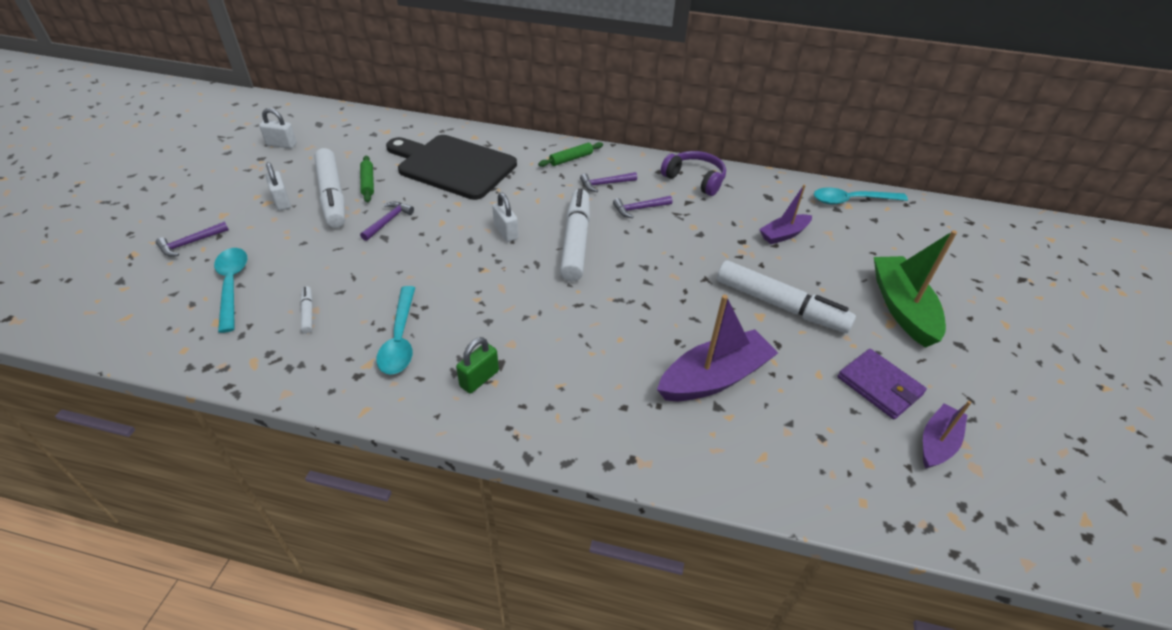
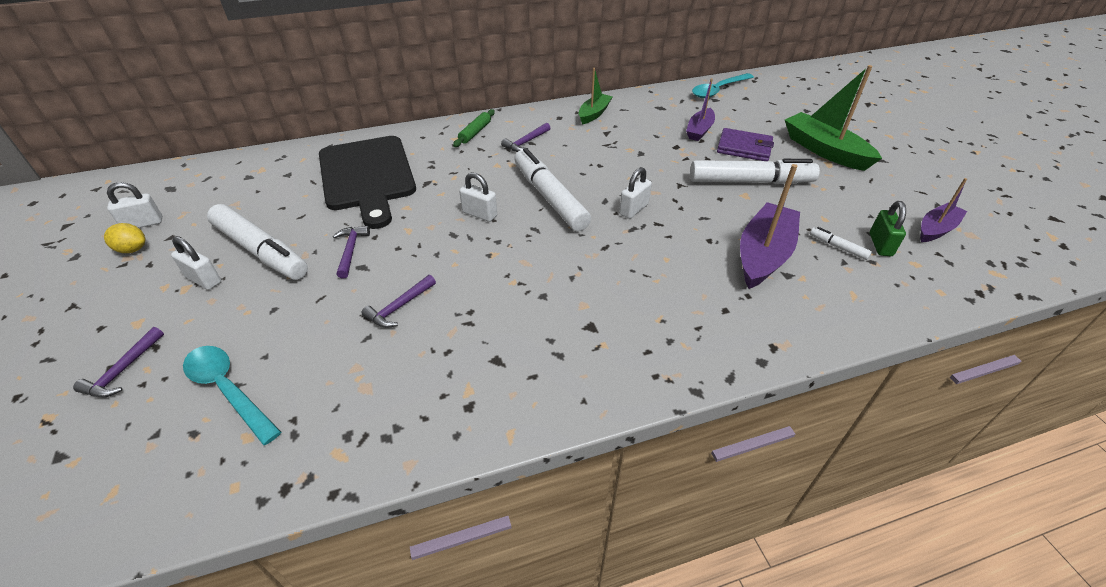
camera: 30 degrees left, 0 degrees up
white marker [300,286,313,333] -> white marker moved to [810,227,872,260]
green rolling pin [360,156,374,202] -> none
turquoise spoon [376,286,415,375] -> none
black cutting board [386,135,517,200] -> black cutting board turned 105 degrees counterclockwise [319,136,416,229]
green padlock [456,337,499,393] -> green padlock moved to [870,201,906,256]
purple hammer [613,196,673,218] -> purple hammer moved to [362,275,436,328]
purple headphones [661,151,726,196] -> green boat [579,68,612,124]
purple wallet [838,349,927,419] -> purple wallet moved to [717,128,774,161]
purple boat [923,401,971,469] -> purple boat turned 45 degrees clockwise [920,178,967,242]
none -> yellow lemon [104,223,145,253]
none -> white padlock [619,167,652,219]

